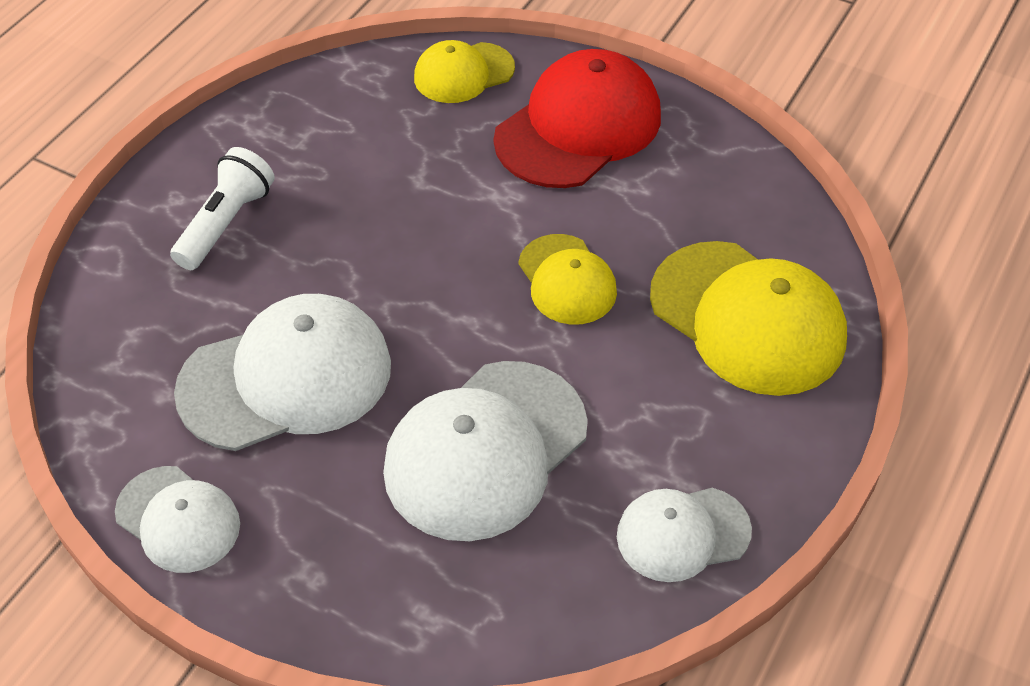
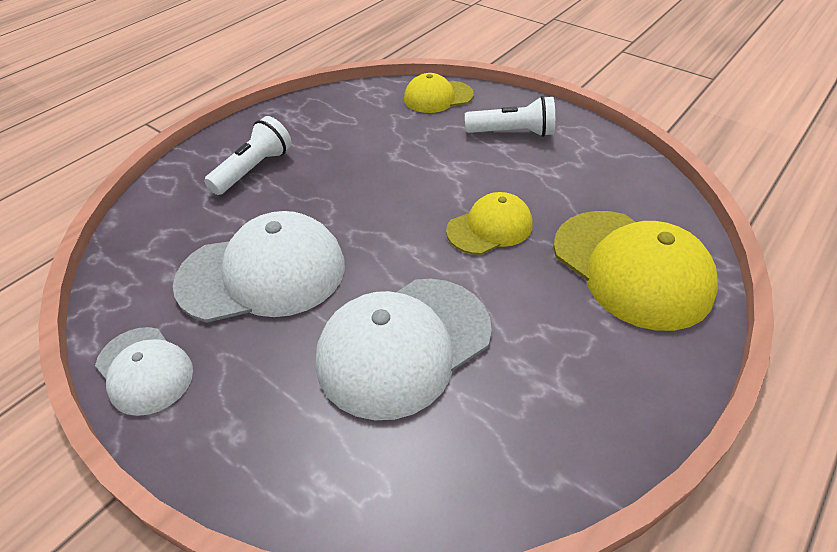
camera: 10 degrees right, 5 degrees down
red cap [494,49,661,188] -> white flashlight [465,96,555,137]
yellow cap [518,234,617,325] -> yellow cap turned 105 degrees counterclockwise [446,192,532,255]
white cap [617,488,752,582] -> none

